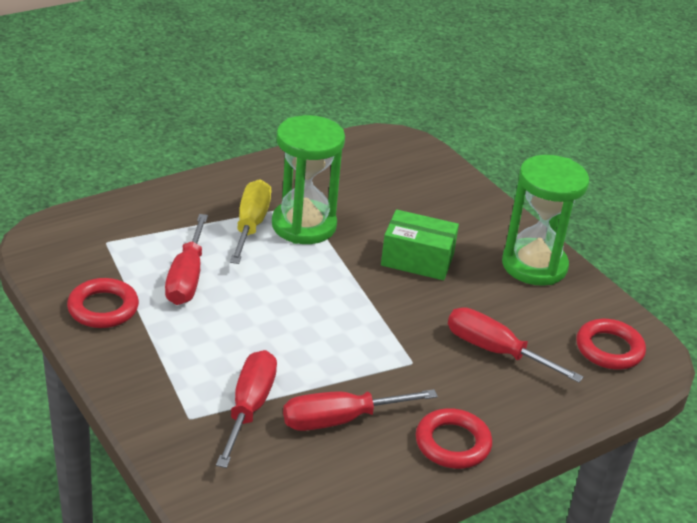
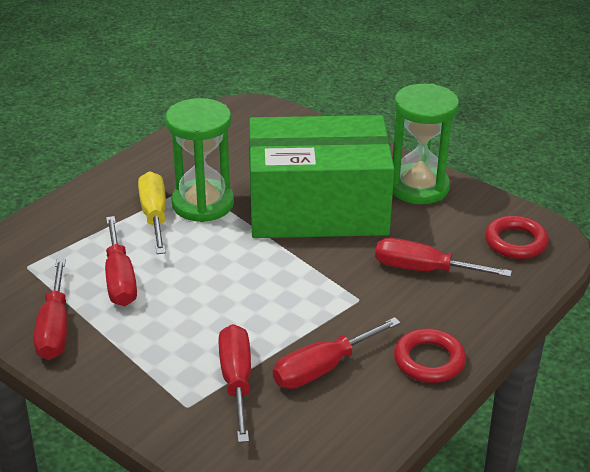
camera: 15 degrees left, 0 degrees up
red ring [67,278,139,328] -> red screwdriver [34,259,67,360]
green box [381,209,459,280] -> green box [249,115,395,238], size x2.20

